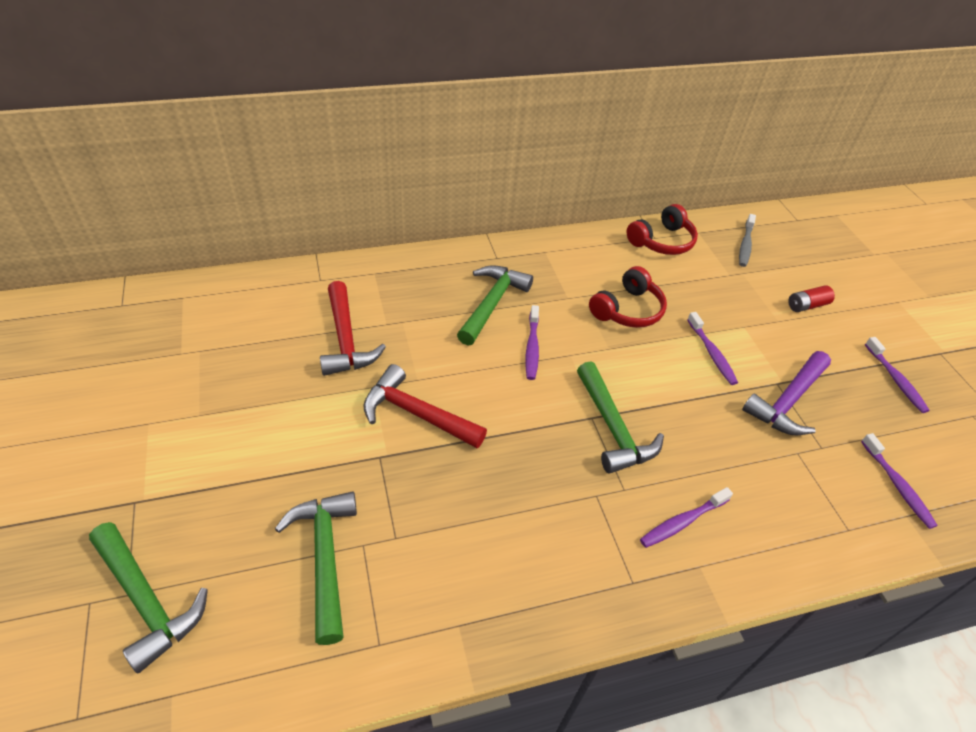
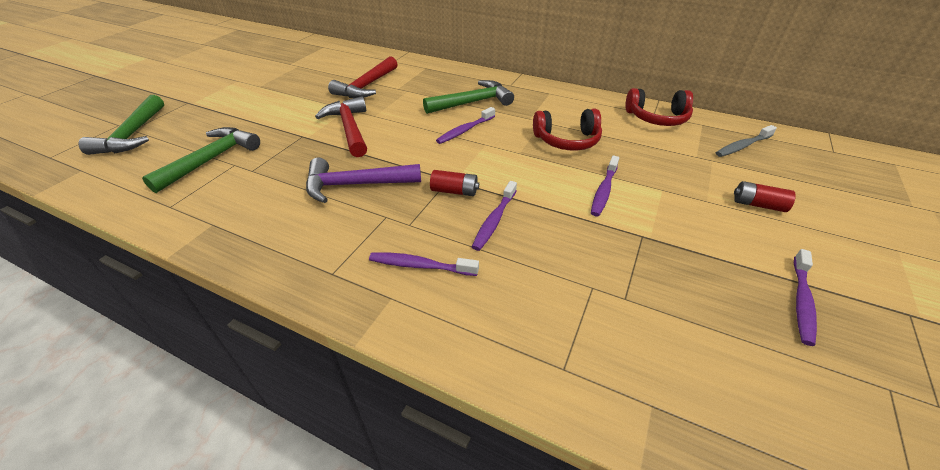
camera: 45 degrees right, 5 degrees down
green hammer [577,361,664,474] -> red battery [430,170,479,196]
purple hammer [742,351,831,435] -> purple hammer moved to [306,158,421,203]
purple toothbrush [861,433,938,529] -> purple toothbrush moved to [472,181,517,251]

